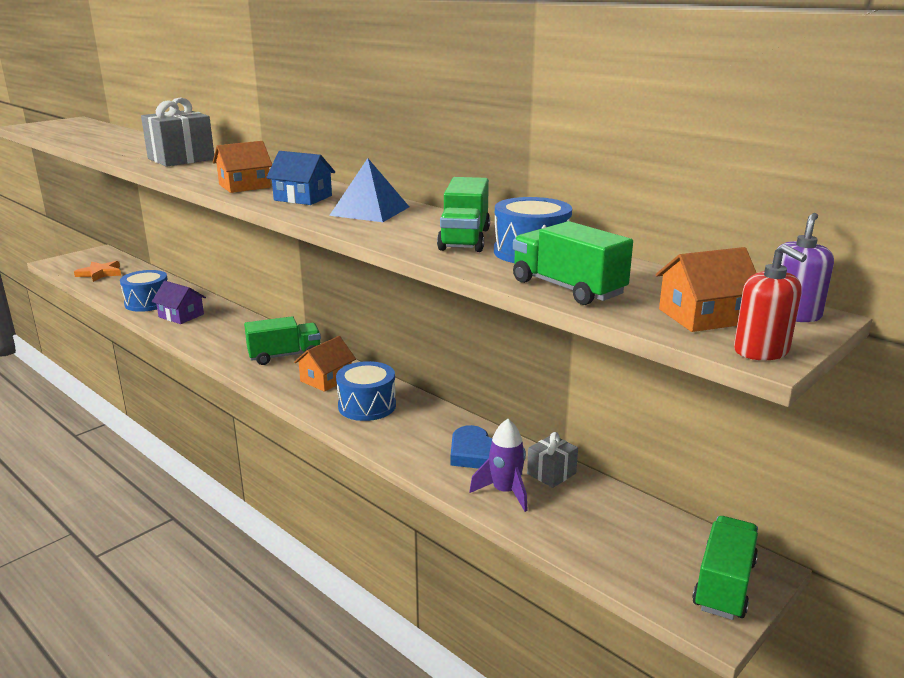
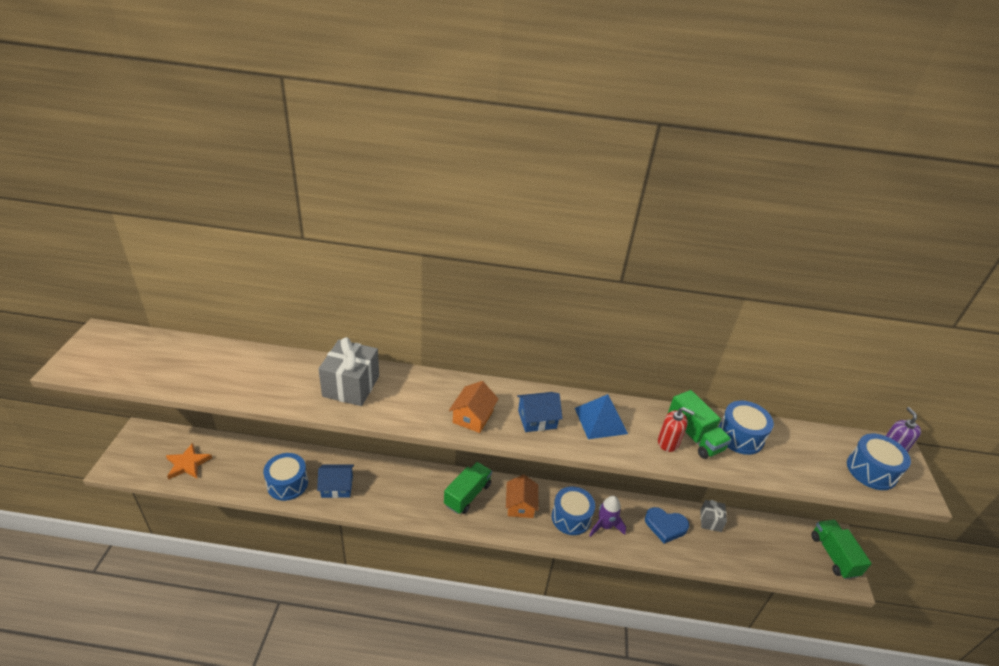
camera: 40 degrees left, 15 degrees up
purple house [152,281,206,324] -> blue house [317,465,354,498]
purple rocket [469,419,528,512] -> purple rocket moved to [589,496,626,537]
green truck [513,221,633,305] -> none
orange house [656,247,756,332] -> blue drum [847,434,911,490]
red soap dispenser [734,244,807,360] -> red soap dispenser moved to [658,407,695,452]

